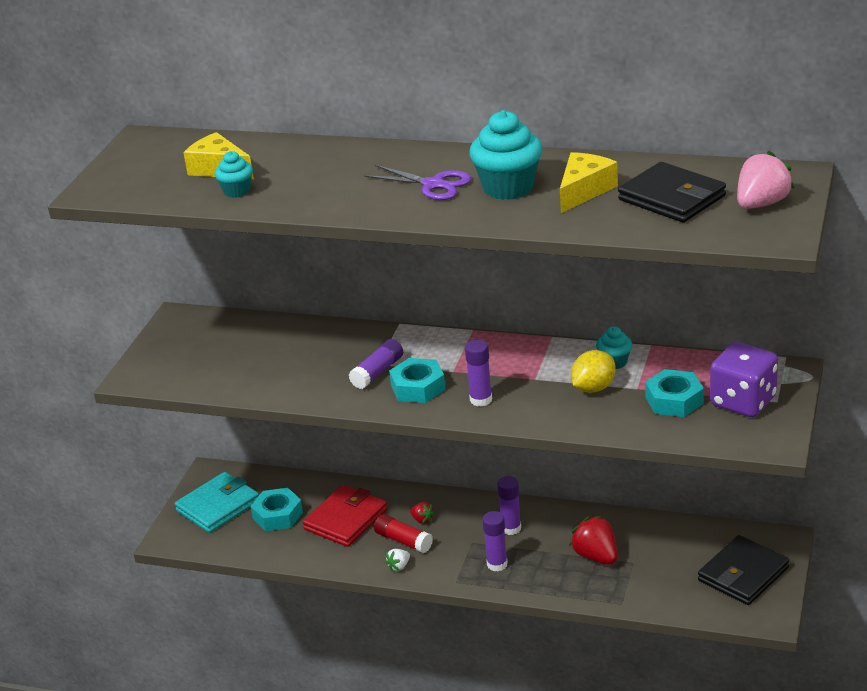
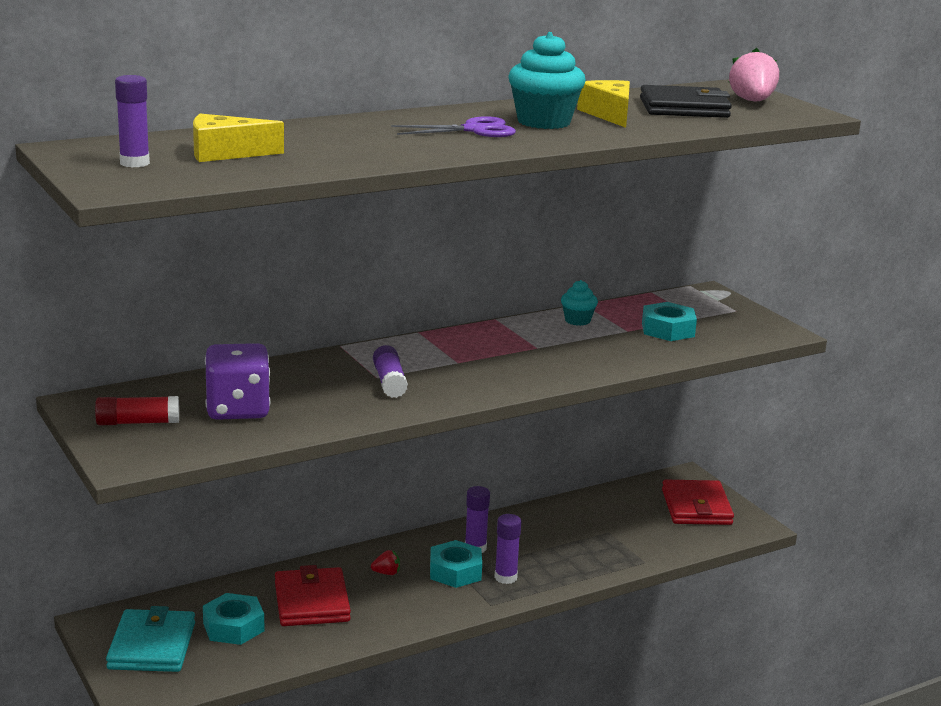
camera: 50 degrees left, 10 degrees down
turquoise cupcake [215,151,253,198] -> none
red glue stick [374,514,433,553] -> red glue stick moved to [95,396,179,425]
white strawberry [385,549,410,571] -> none
turquoise nut [389,358,446,403] -> turquoise nut moved to [430,540,482,588]
purple glue stick [465,340,492,407] -> purple glue stick moved to [115,75,150,168]
red strawberry [569,516,617,565] -> none
yellow lemon [571,350,616,393] -> none
black wallet [698,535,789,605] -> red wallet [662,479,734,525]
purple dice [710,342,778,417] -> purple dice moved to [205,343,270,420]

